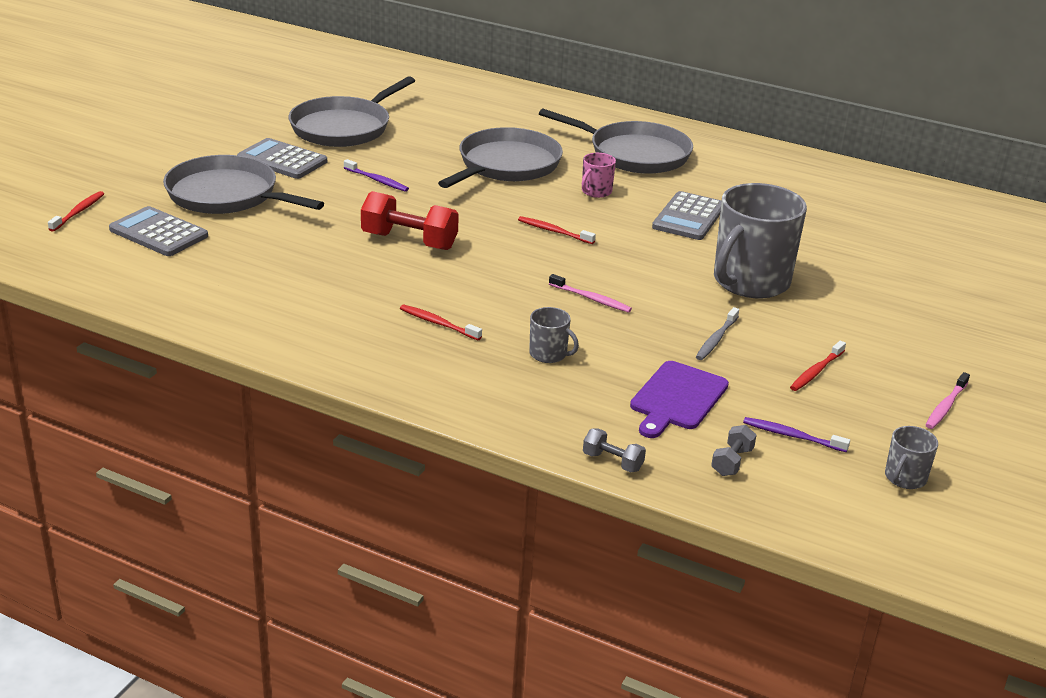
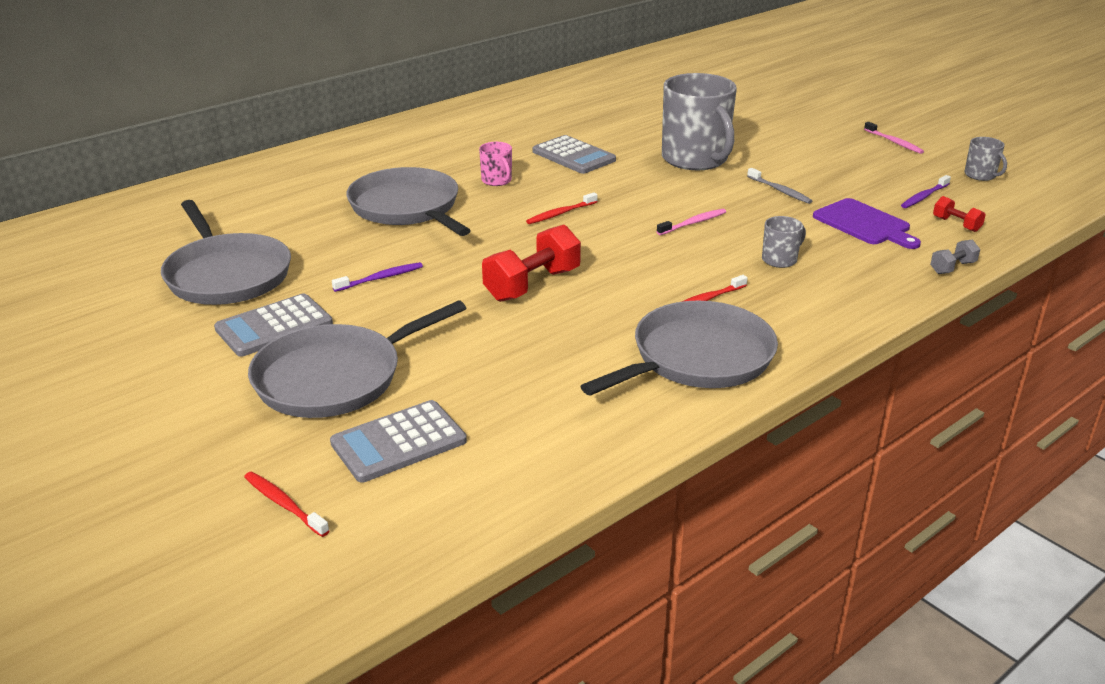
camera: 65 degrees left, 0 degrees up
grey pan [539,109,693,174] -> grey pan moved to [581,301,778,396]
grey dumbbell [711,425,756,476] -> red dumbbell [933,196,986,232]
red toothbrush [790,341,846,391] -> none

